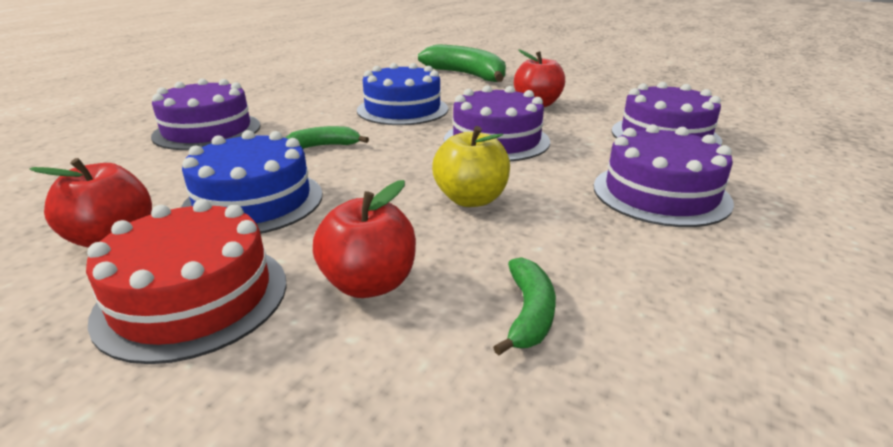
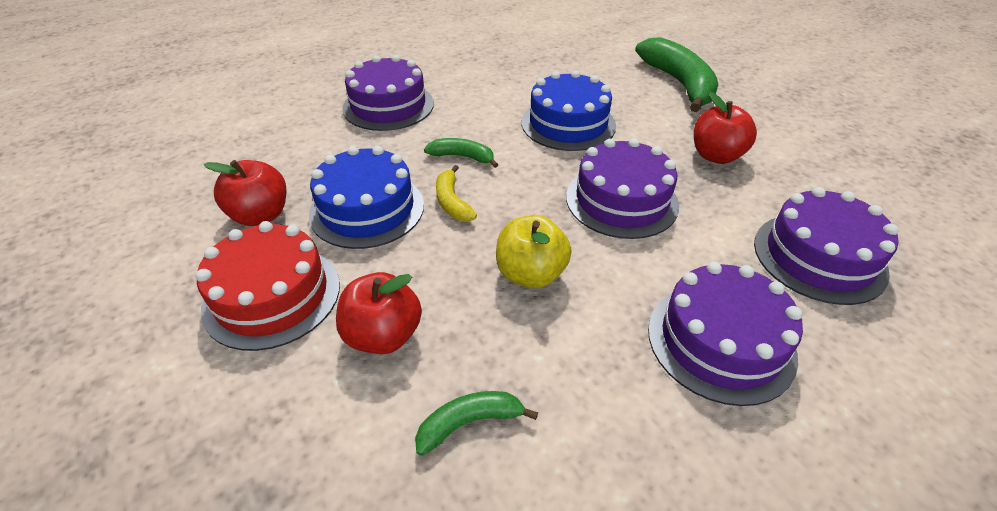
camera: 30 degrees right, 15 degrees up
green banana [493,257,556,356] -> green banana turned 150 degrees counterclockwise [415,391,538,456]
none -> yellow banana [436,165,477,221]

